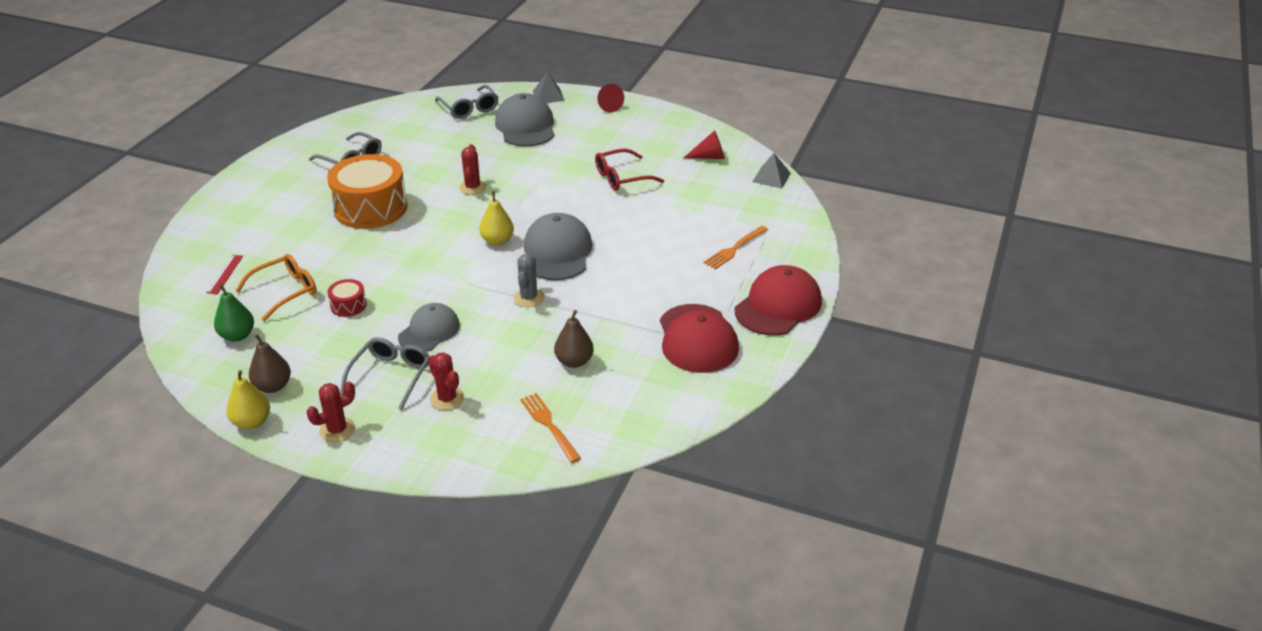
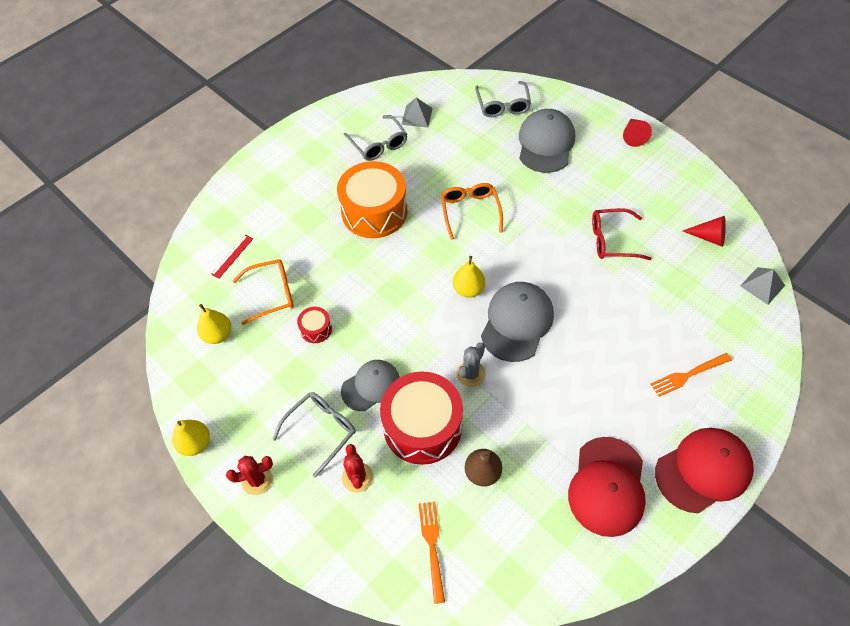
camera: 25 degrees right, 20 degrees up
green pear [214,284,254,342] -> yellow pear [197,304,231,344]
brown pear [249,334,291,393] -> none
red cactus [459,144,486,195] -> orange glasses [441,183,503,240]
grey pyramid [533,73,565,103] -> grey pyramid moved to [401,97,433,128]
none -> red drum [380,371,463,465]

